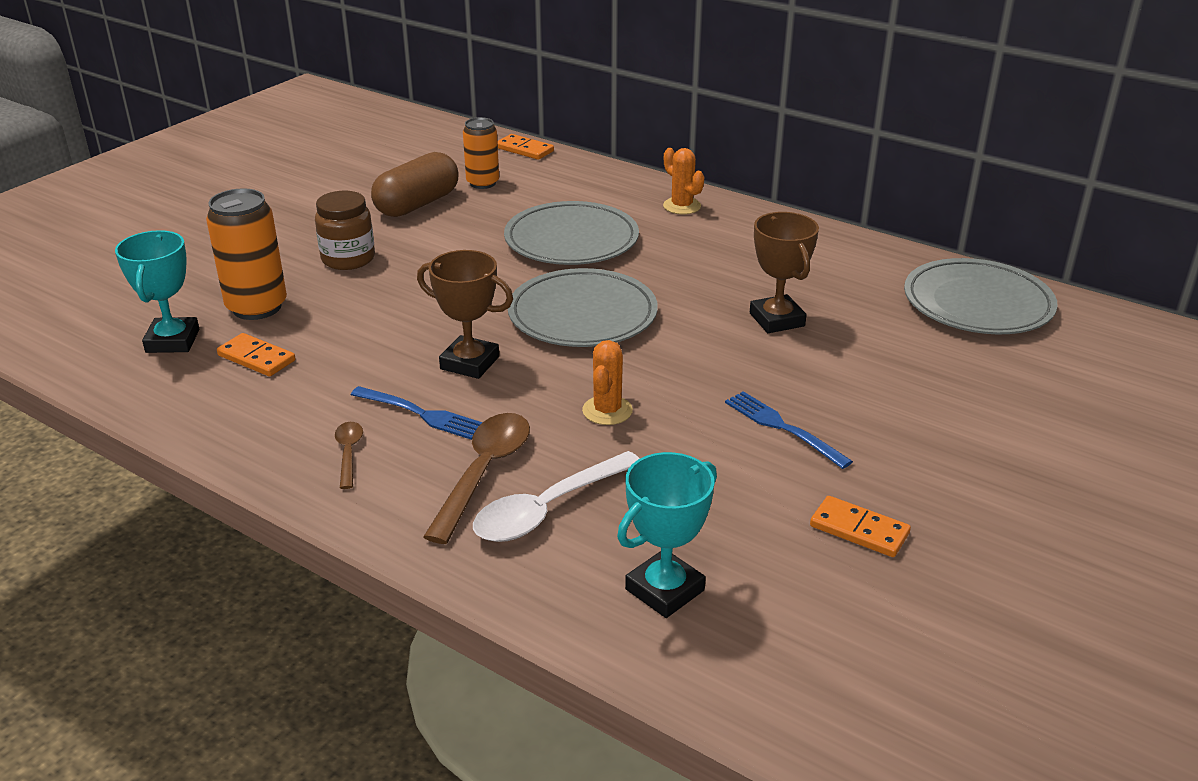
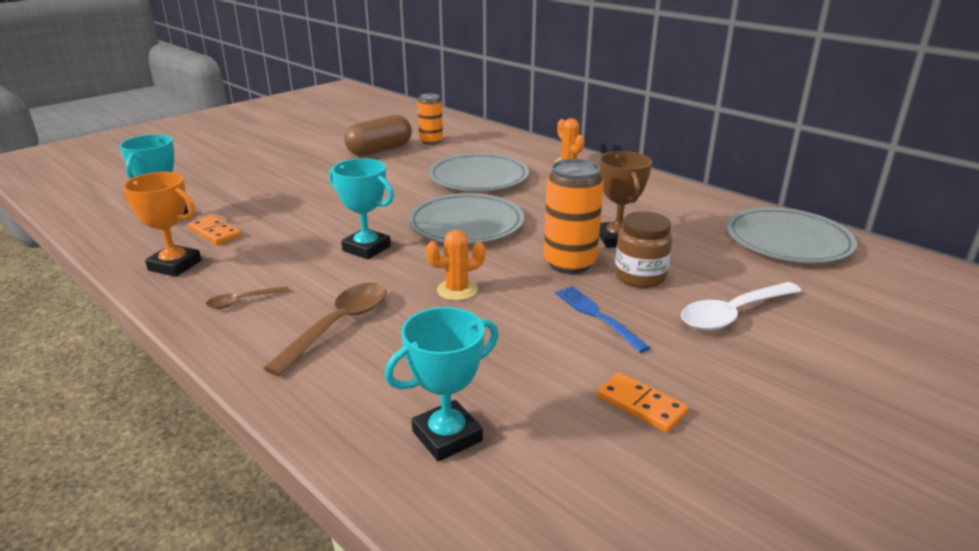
camera: 10 degrees right, 5 degrees down
orange can [206,188,287,320] -> orange can moved to [544,159,604,274]
brown jar [315,191,375,270] -> brown jar moved to [615,211,672,288]
brown spoon [335,422,363,489] -> brown spoon turned 120 degrees counterclockwise [206,286,289,309]
blue fork [351,386,483,440] -> none
brown trophy [417,250,513,379] -> turquoise trophy [329,158,394,259]
white spoon [473,451,640,542] -> white spoon moved to [681,282,802,330]
orange domino [497,134,554,160] -> none
orange cactus [582,340,633,425] -> orange cactus turned 45 degrees clockwise [426,230,486,301]
none -> orange trophy [123,172,201,277]

